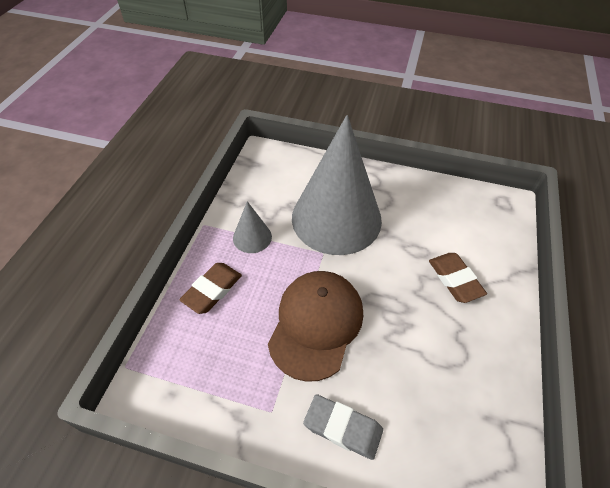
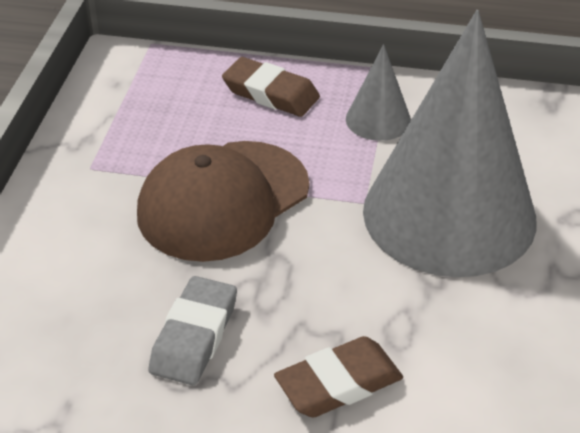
camera: 85 degrees right, 10 degrees down
brown cap [268,271,363,382] -> brown cap turned 120 degrees clockwise [137,141,309,262]
grey eraser [303,394,383,460] -> grey eraser moved to [149,276,237,385]

